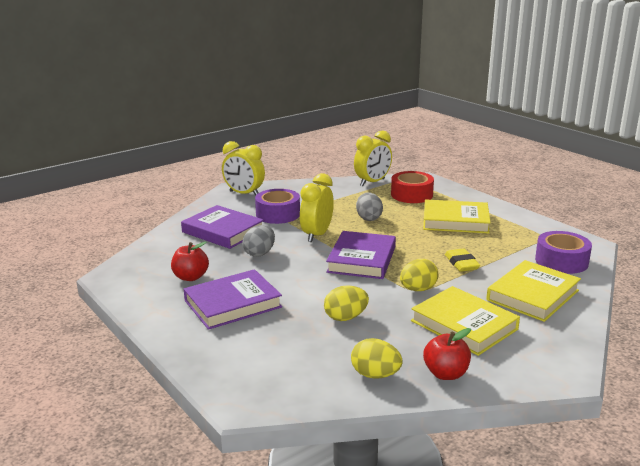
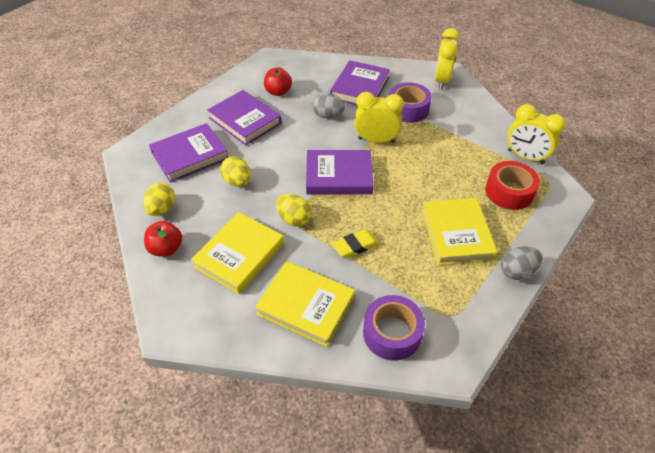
camera: 75 degrees right, 25 degrees up
grey egg [356,192,383,221] -> grey egg moved to [501,246,543,280]
none -> purple book [149,123,228,182]

